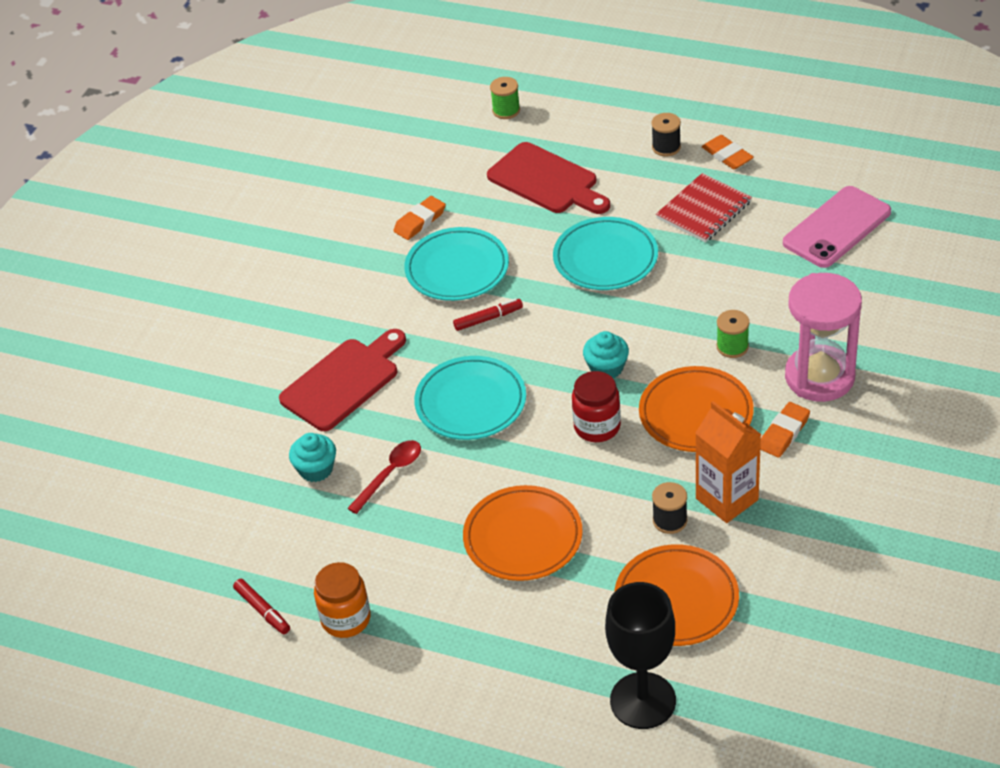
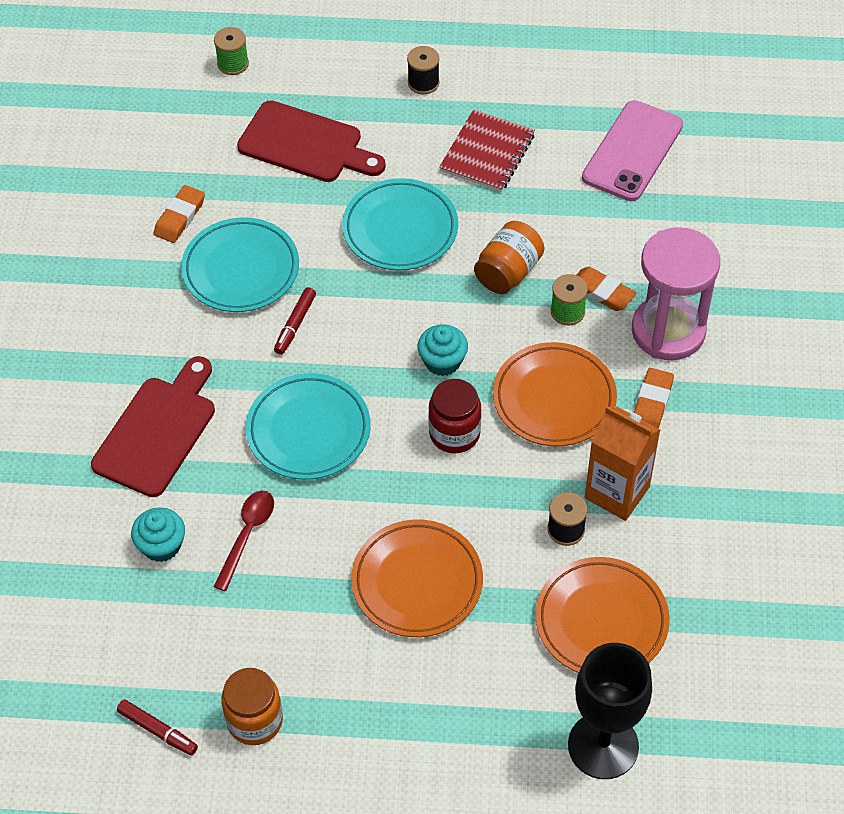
camera: 20 degrees left, 10 degrees up
red marker [453,298,523,331] -> red marker turned 150 degrees clockwise [274,287,316,355]
orange eraser [702,135,754,170] -> orange eraser moved to [577,267,637,311]
none -> orange jar [474,221,544,294]

